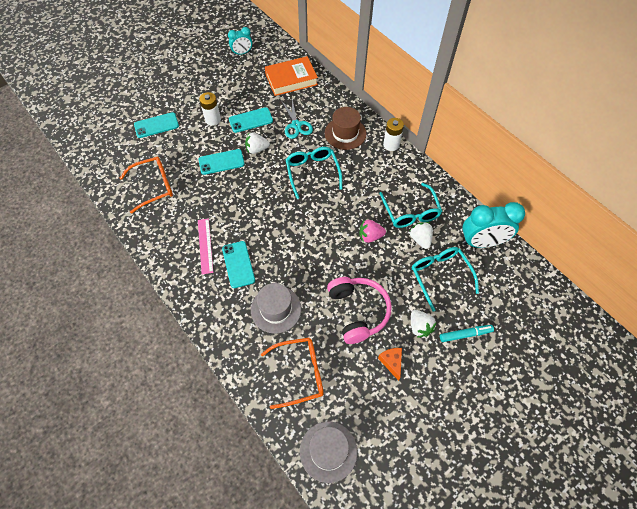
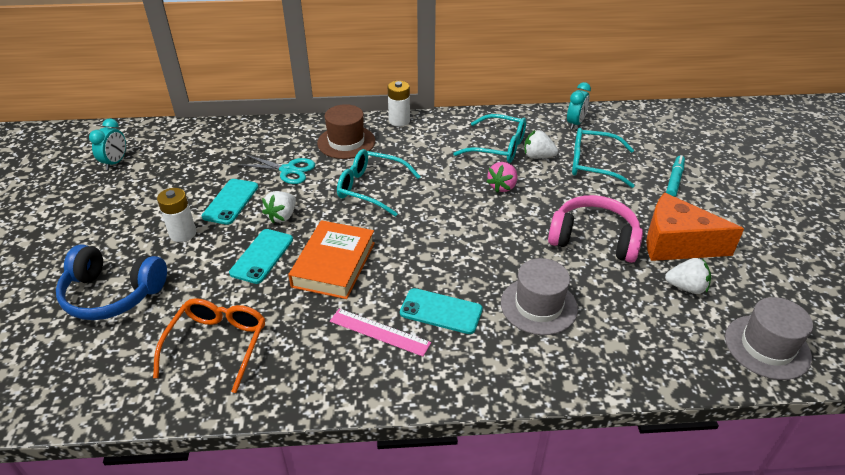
camera: 55 degrees left, 20 degrees down
turquoise phone [134,112,179,138] -> blue headphones [56,244,167,320]
orange glasses [261,337,324,409] -> none
orange book [265,56,318,96] -> orange book moved to [288,220,375,299]
orange cheese [378,348,402,381] -> orange cheese [646,193,744,261], size x2.13
white strawberry [411,310,436,338] -> white strawberry moved to [665,258,711,294]
turquoise clock [462,202,525,248] -> turquoise clock [567,82,591,130], size x0.56

